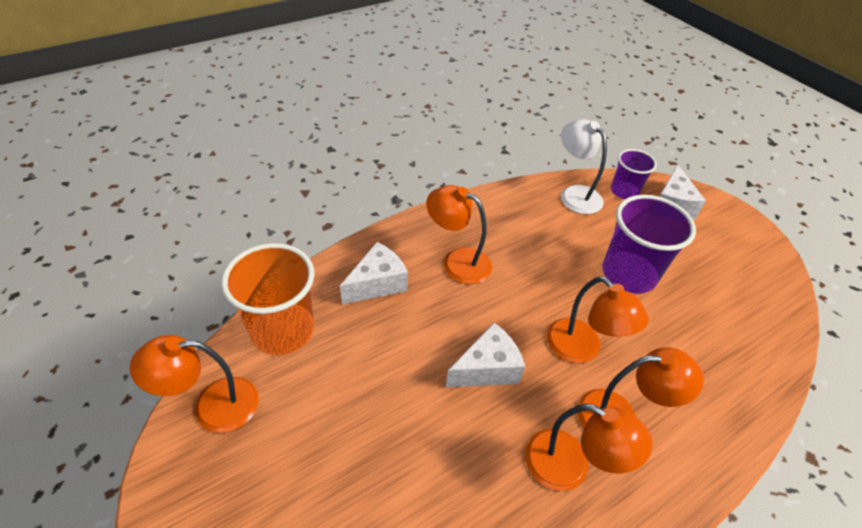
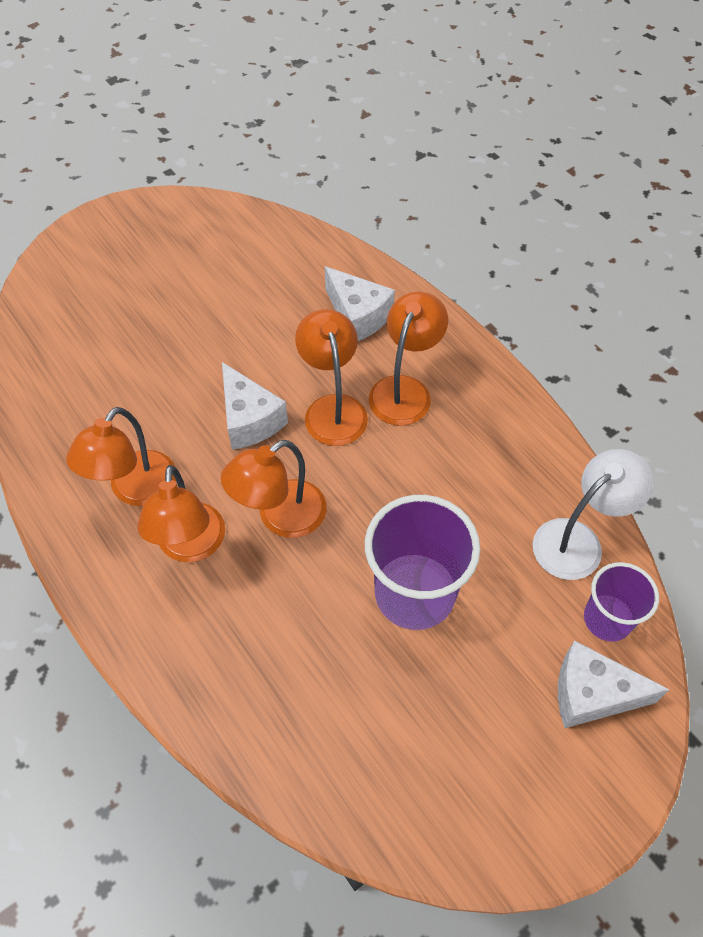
camera: 90 degrees right, 10 degrees up
orange lamp [130,335,259,433] -> orange lamp moved to [295,309,368,446]
orange cup [221,243,315,355] -> none

